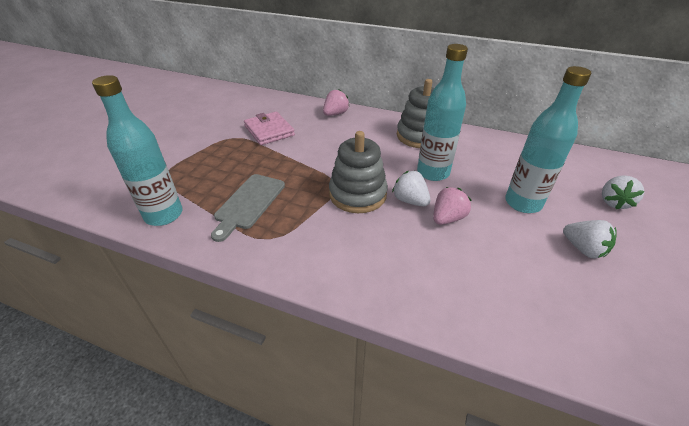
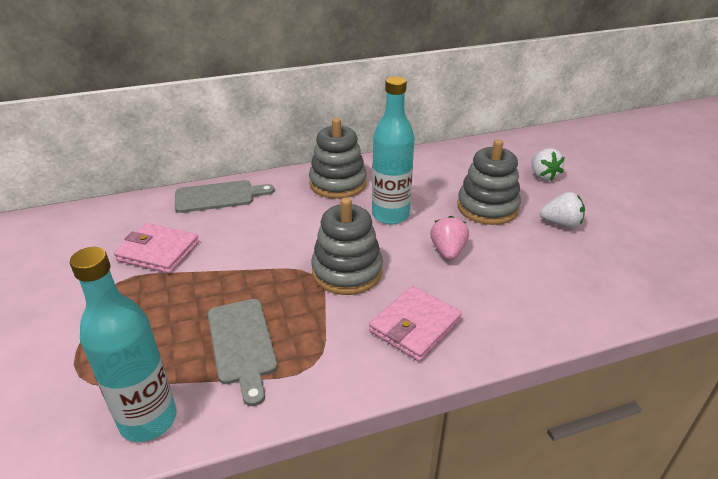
camera: 40 degrees left, 5 degrees down
pink strawberry [323,89,350,116] -> grey cutting board [175,180,275,213]
white strawberry [392,171,430,206] -> none
turquoise bottle [505,66,591,213] -> grey stacking toy [457,139,521,225]
none -> pink wallet [369,286,462,362]

